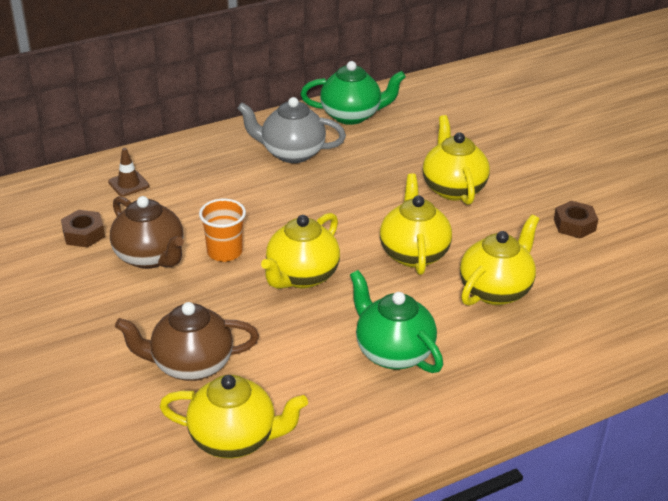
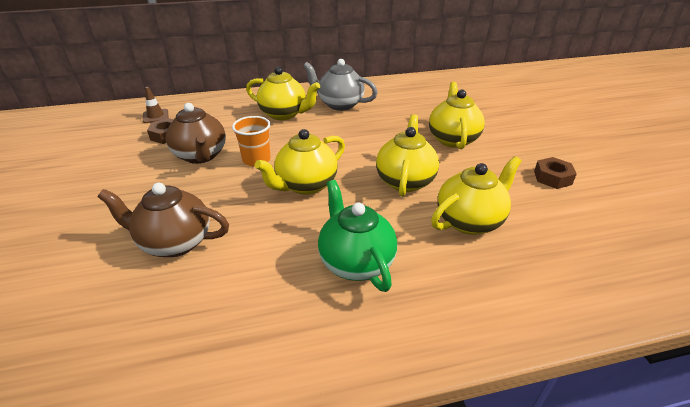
camera: 15 degrees right, 0 degrees up
brown traffic cone [108,148,149,197] -> brown traffic cone moved to [143,87,169,123]
yellow teapot [159,375,308,459] -> yellow teapot moved to [246,67,320,120]
green teapot [301,61,406,125] -> none

